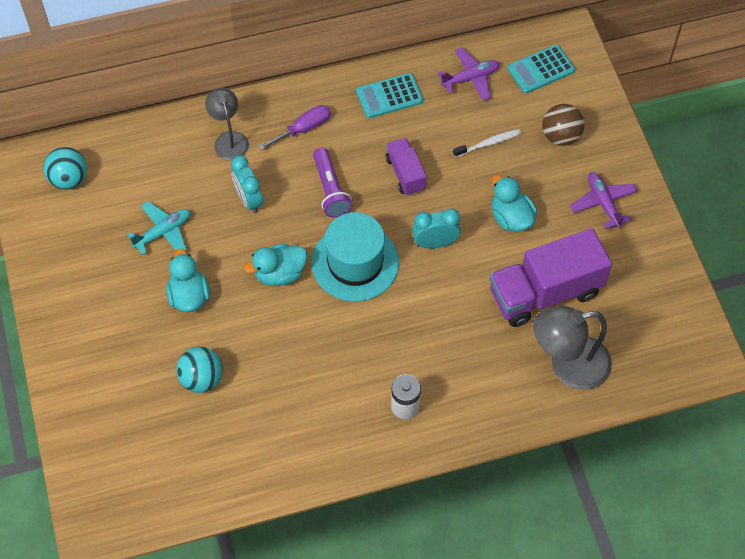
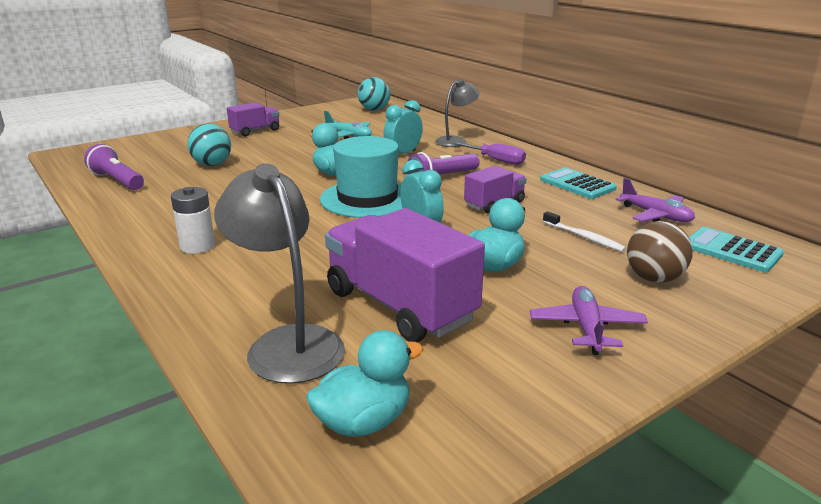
camera: 70 degrees right, 35 degrees down
turquoise duck [166,248,210,312] -> turquoise duck moved to [306,330,423,437]
purple plane [570,172,638,229] -> purple plane turned 45 degrees counterclockwise [530,286,648,355]
none -> purple flashlight [84,144,144,190]
none -> purple truck [227,102,280,136]

